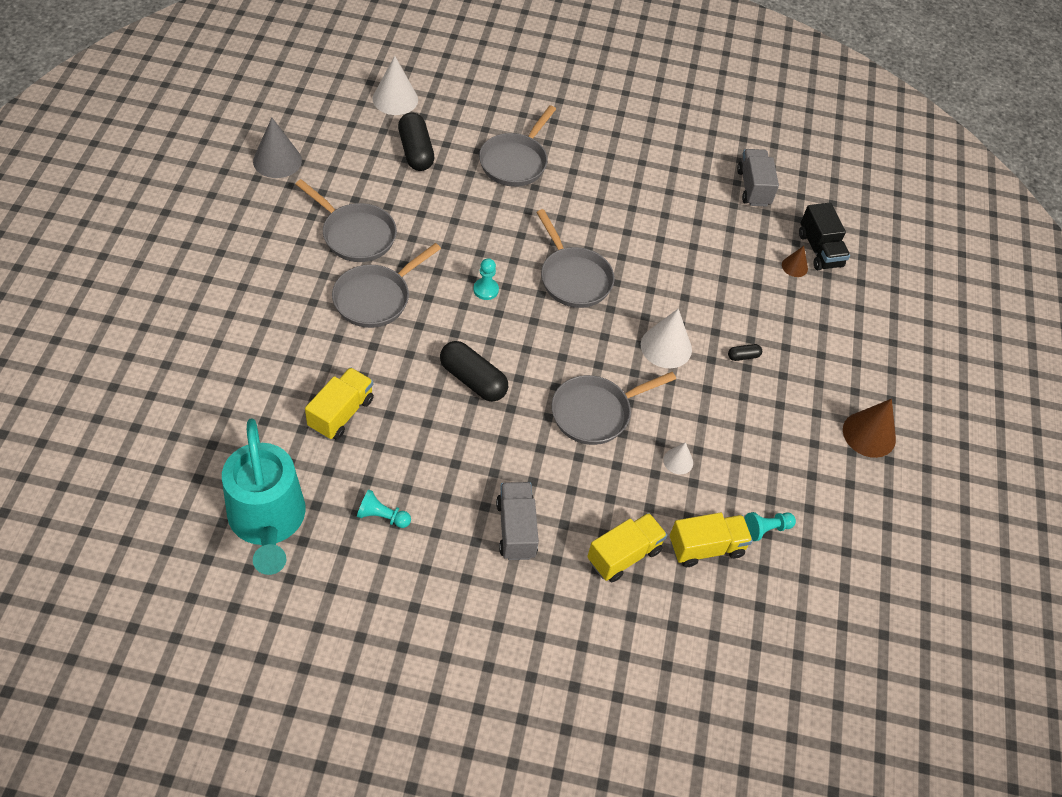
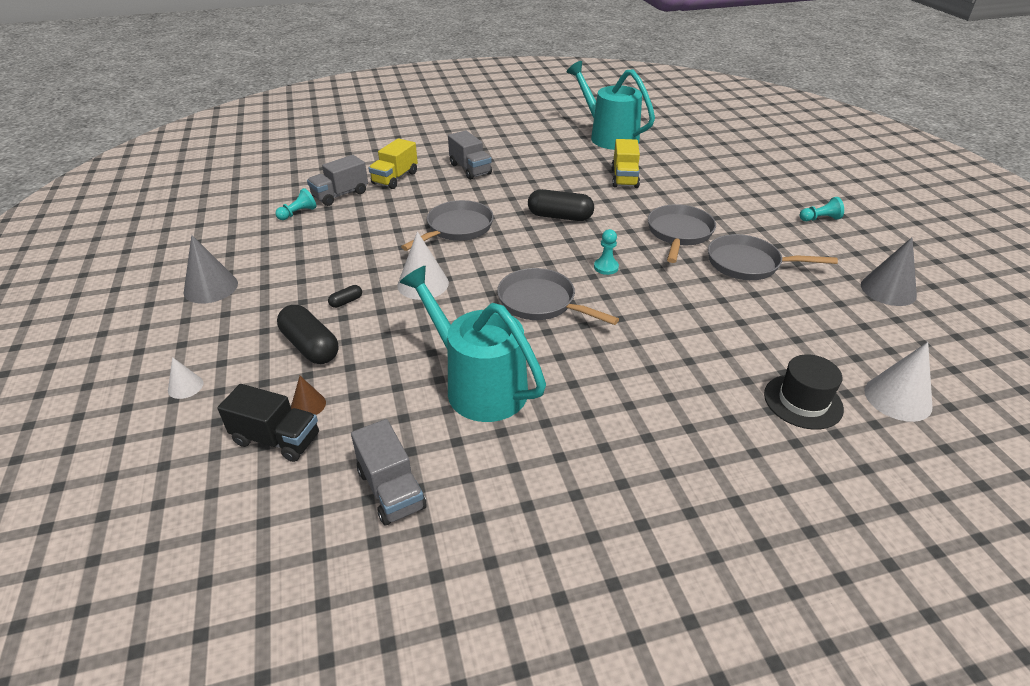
camera: 160 degrees right, 15 degrees down
turquoise pawn [357,489,411,528] -> turquoise pawn moved to [800,197,844,221]
black capsule [398,113,434,171] -> black capsule moved to [277,305,338,364]
grey pan [479,105,556,187] -> none
white cone [663,442,693,474] -> white cone moved to [168,357,204,399]
yellow truck [670,513,753,567] -> grey truck [307,155,368,206]
black truck [799,203,850,270] -> black truck turned 150 degrees clockwise [217,384,319,462]
brown cone [843,399,896,458] -> grey cone [184,235,238,303]
none -> turquoise watering can [400,266,546,422]
none -> black hat [764,354,844,430]

